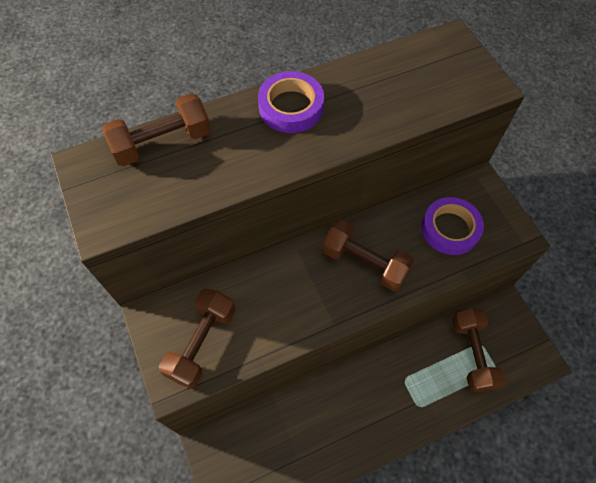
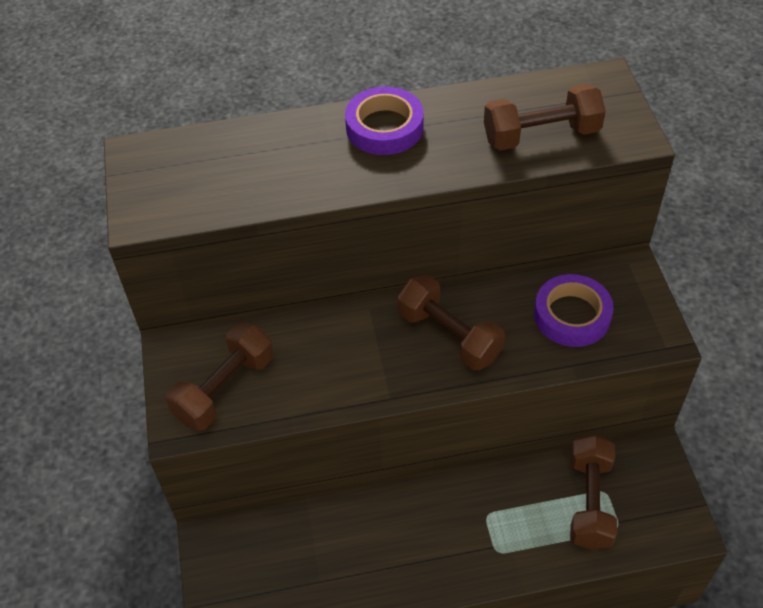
camera: 15 degrees right, 10 degrees down
brown dumbbell [102,93,211,166] -> brown dumbbell moved to [484,84,606,151]

